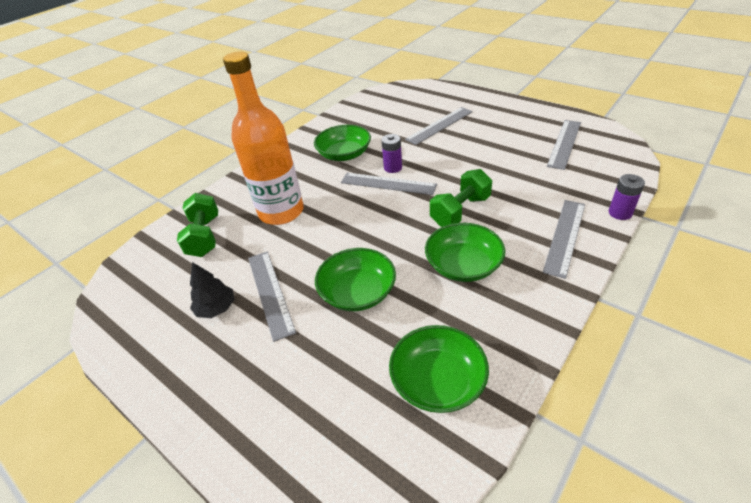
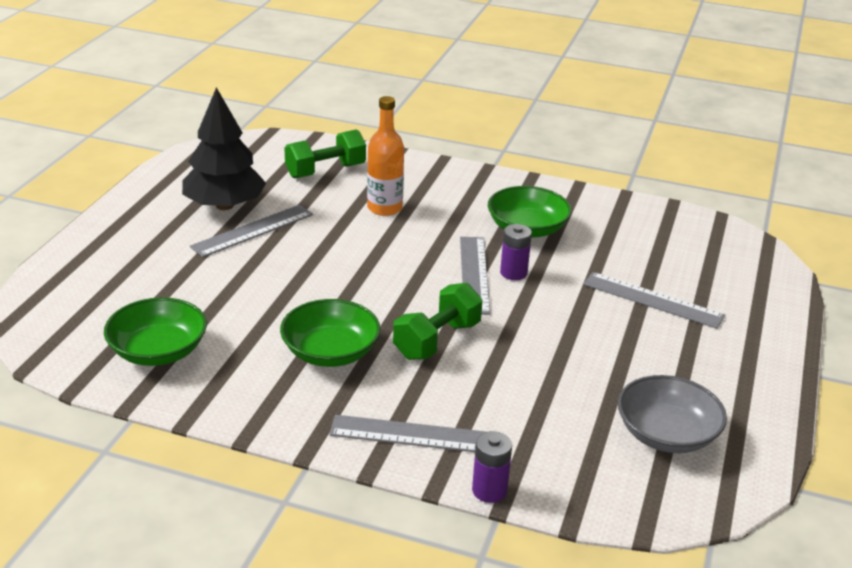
camera: 65 degrees right, 10 degrees down
black tree [190,262,235,318] -> black tree [182,87,266,210], size x1.84
orange bottle [223,51,304,225] -> orange bottle [367,96,404,216], size x0.60
green bowl [315,248,396,311] -> none
green dumbbell [430,169,492,227] -> green dumbbell turned 75 degrees counterclockwise [393,283,483,360]
grey ruler [547,120,581,170] -> grey bowl [618,375,727,453]

